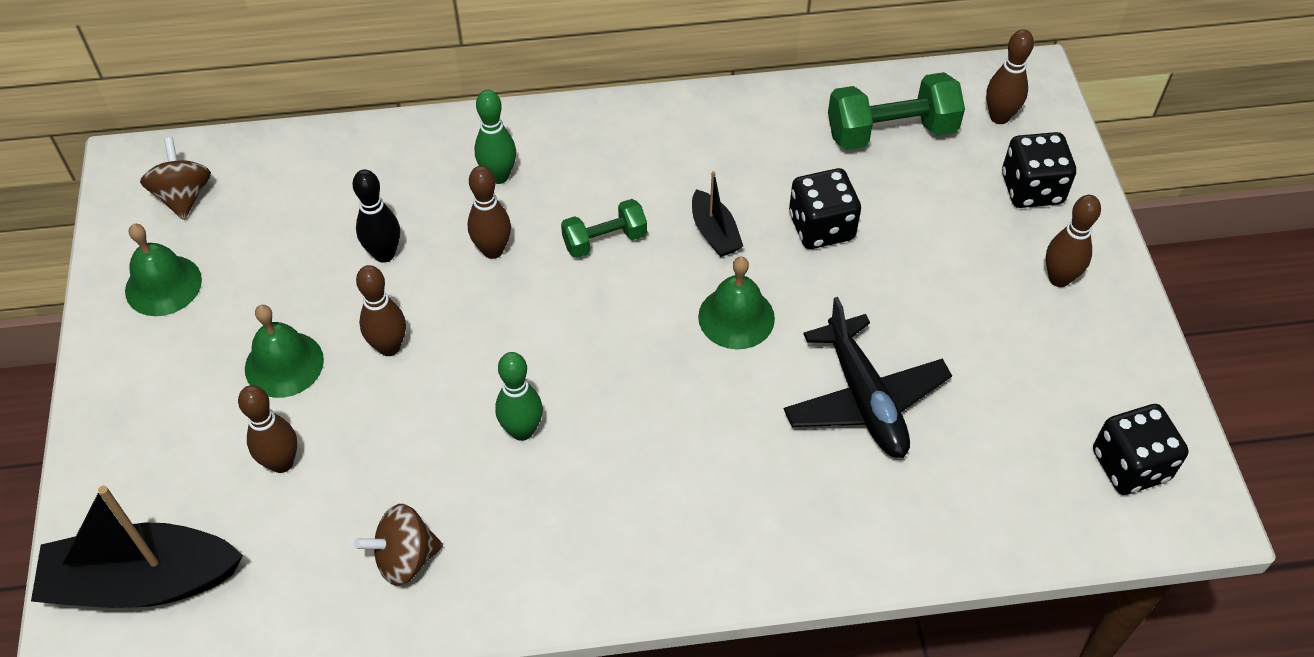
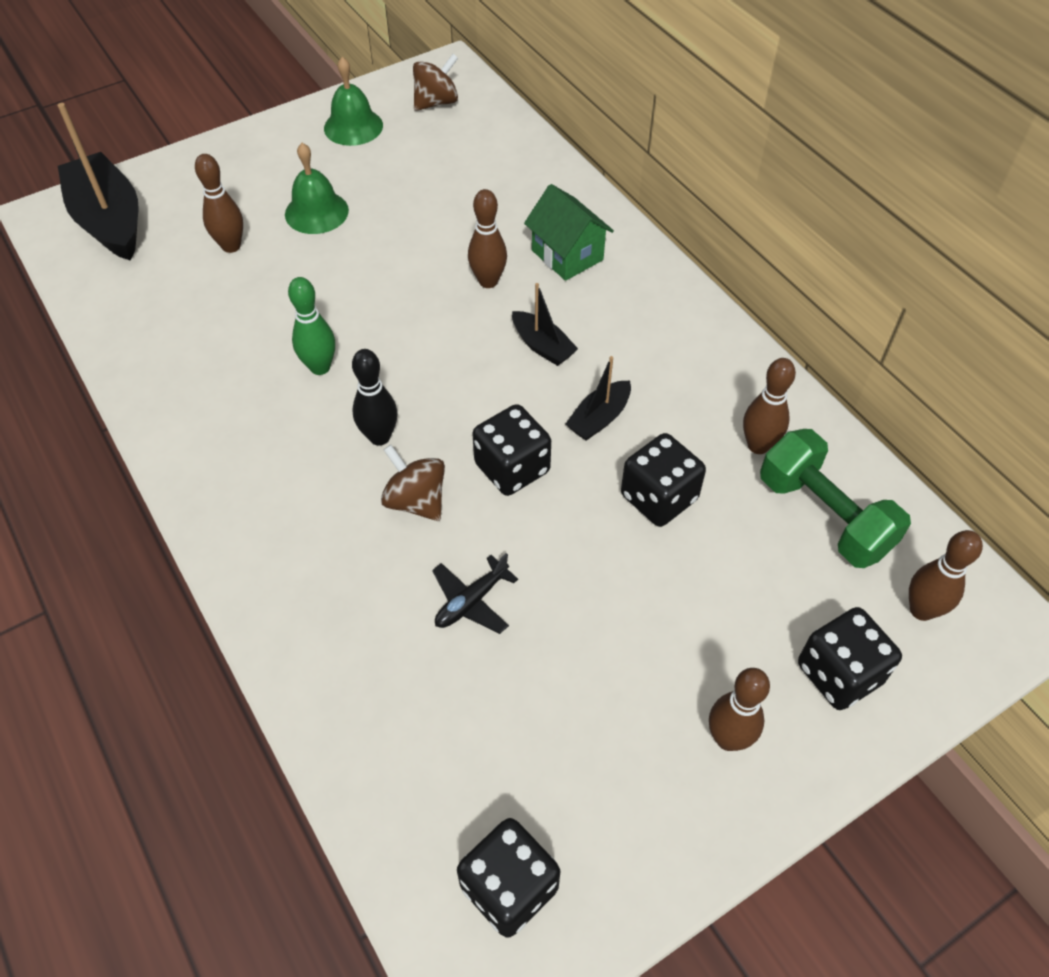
camera: 65 degrees right, 0 degrees up
black bowling pin [353,169,400,263] -> black bowling pin moved to [352,349,397,446]
brown spinning top [354,504,443,586] -> brown spinning top moved to [381,445,445,521]
brown bowling pin [356,265,406,356] -> brown bowling pin moved to [743,358,796,454]
green bowling pin [475,90,516,184] -> green house [524,184,614,281]
green dumbbell [561,199,647,258] -> black boat [512,283,578,366]
green bell [698,257,775,349] -> black dice [472,404,551,496]
black plane [784,297,952,458] -> black plane [432,553,518,634], size x0.54

